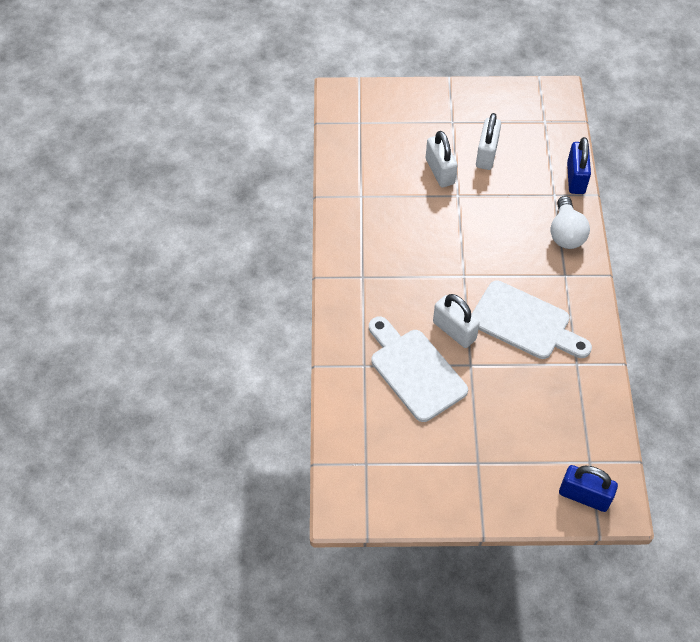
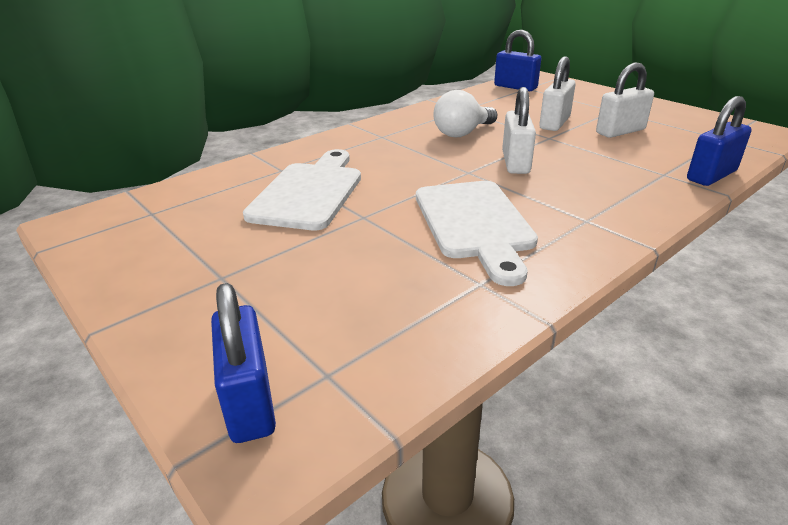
camera: 50 degrees right, 25 degrees down
white padlock [433,294,480,348] -> white padlock moved to [502,87,536,174]
white light bulb [550,196,590,249] -> white light bulb moved to [433,90,497,137]
none -> blue padlock [494,30,541,91]

